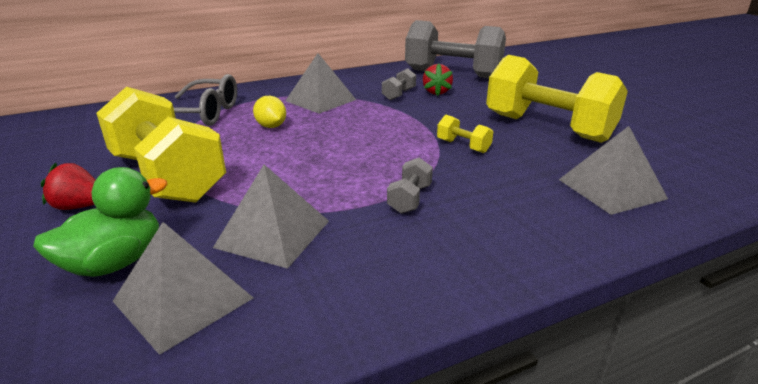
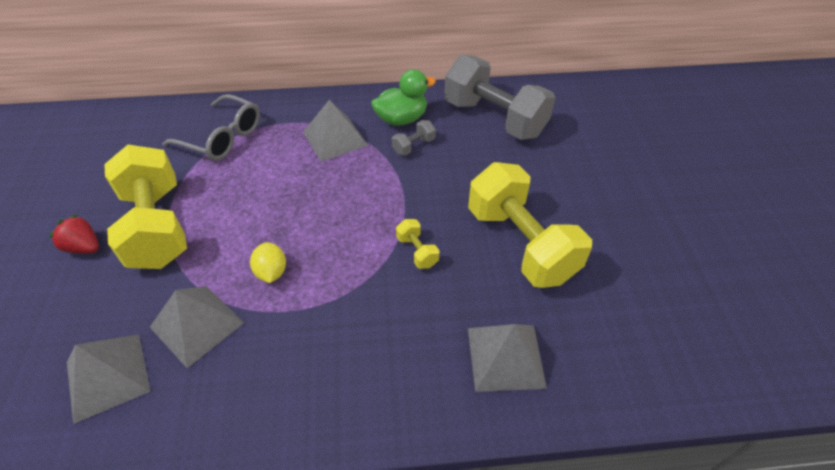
camera: 20 degrees right, 20 degrees up
green duck [33,167,167,277] -> green duck moved to [371,69,436,126]
yellow lemon [253,96,286,128] -> yellow lemon moved to [250,242,286,283]
grey dumbbell [387,158,433,214] -> none
red strawberry [423,64,453,96] -> none

